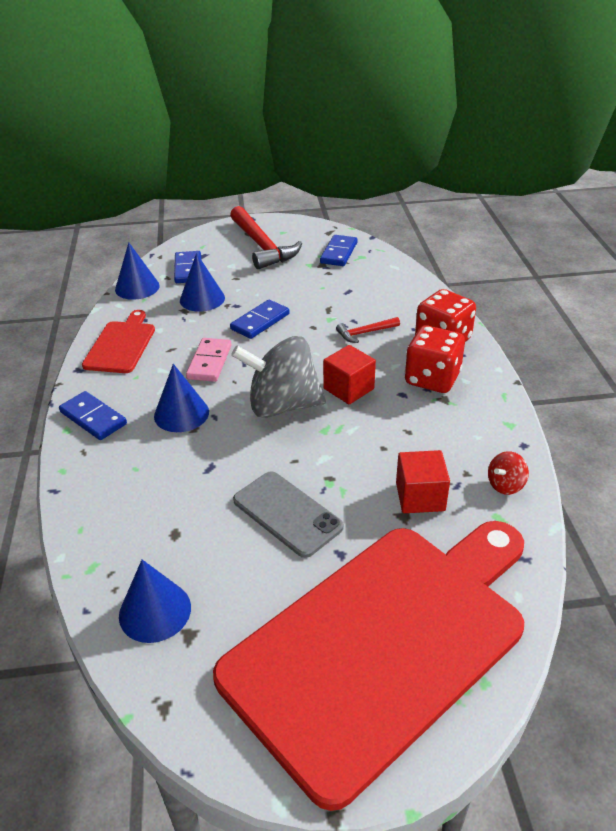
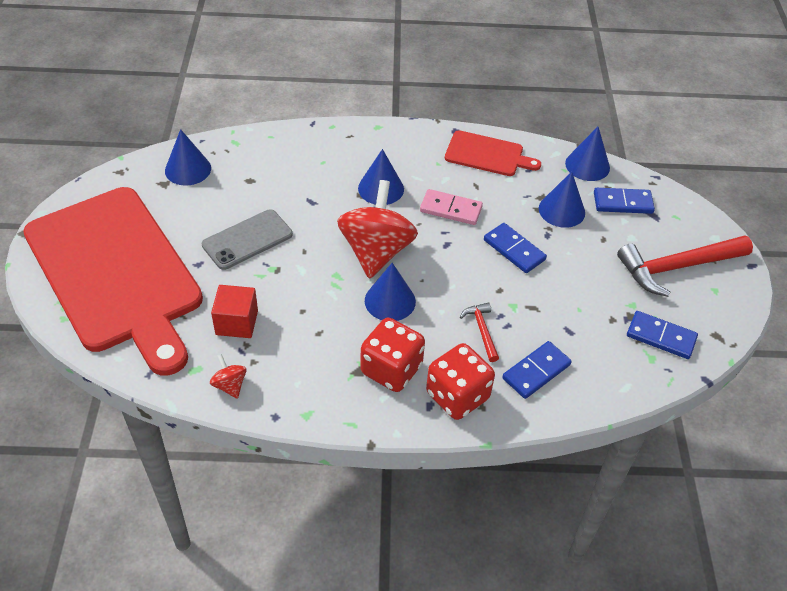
camera: 95 degrees right, 10 degrees up
blue domino [59,391,127,440] -> blue domino moved to [502,341,572,399]
grey spinning top [231,336,326,418] -> red spinning top [337,180,418,279]
red cube [323,345,376,404] -> blue cone [365,263,416,321]

